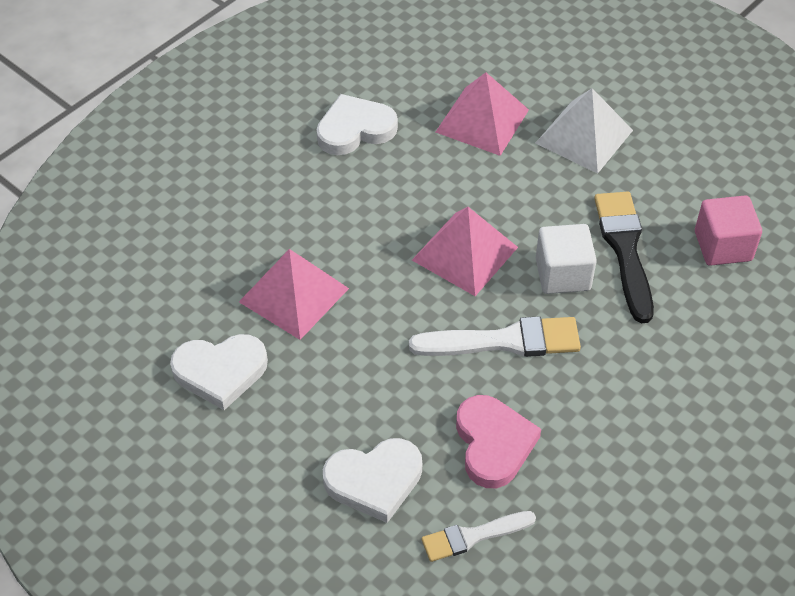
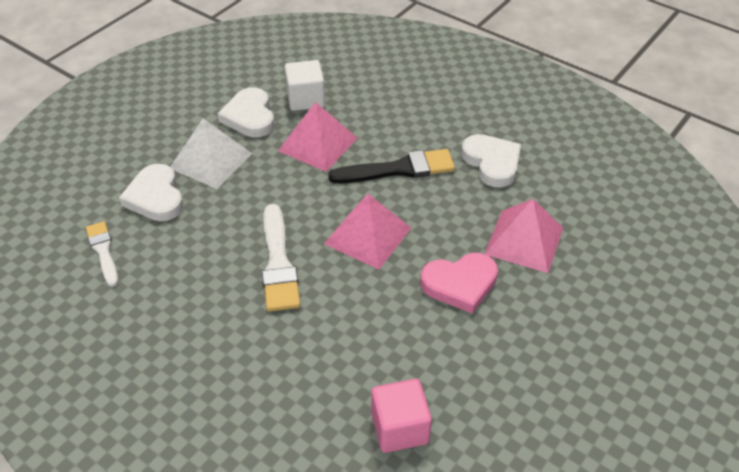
camera: 85 degrees right, 5 degrees down
pink heart [456,395,541,488] -> pink heart moved to [420,253,498,314]
white pyramid [536,88,633,174] -> white pyramid moved to [170,118,252,189]
white cube [536,224,597,294] -> white cube moved to [285,60,325,111]
black brush [594,192,654,323] -> black brush moved to [328,149,455,183]

